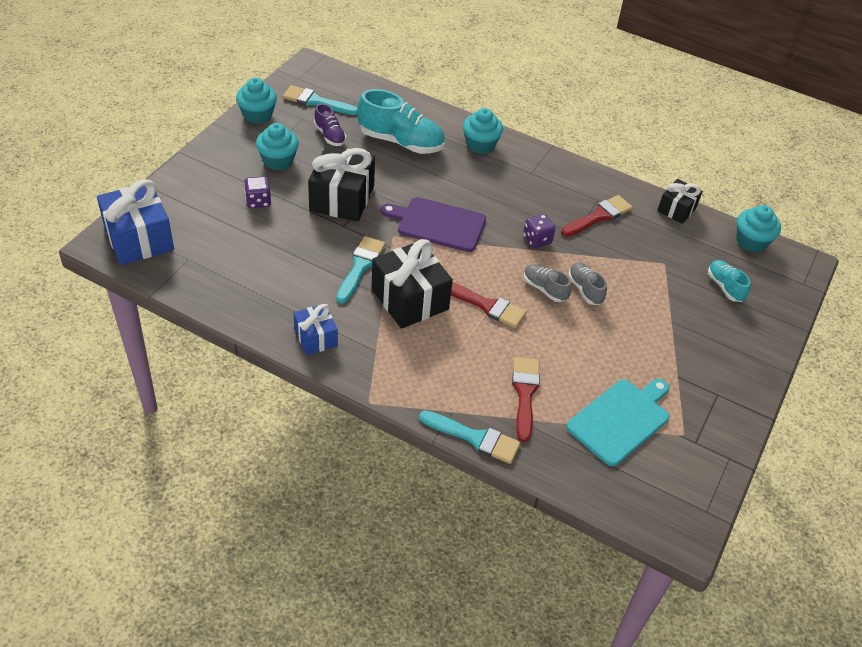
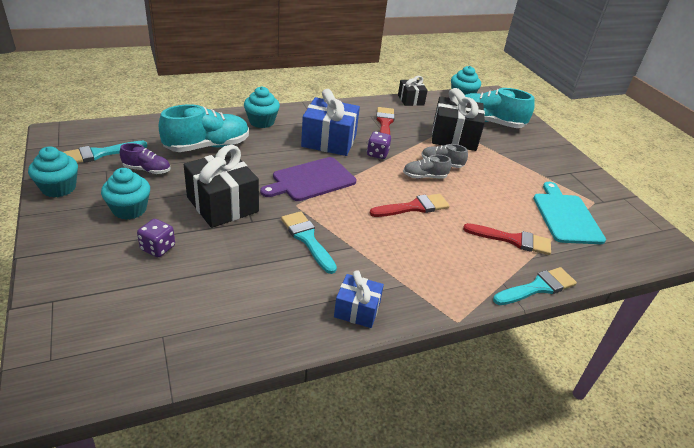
camera: 50 degrees left, 10 degrees down
blue gift [97,179,174,265] -> blue gift moved to [301,89,360,156]
black gift [371,239,453,329] -> black gift moved to [432,88,485,151]
red brush [512,357,540,442] -> red brush turned 150 degrees clockwise [463,223,551,255]
turquoise shoe [708,260,750,302] -> turquoise shoe [465,88,535,128], size x1.89

